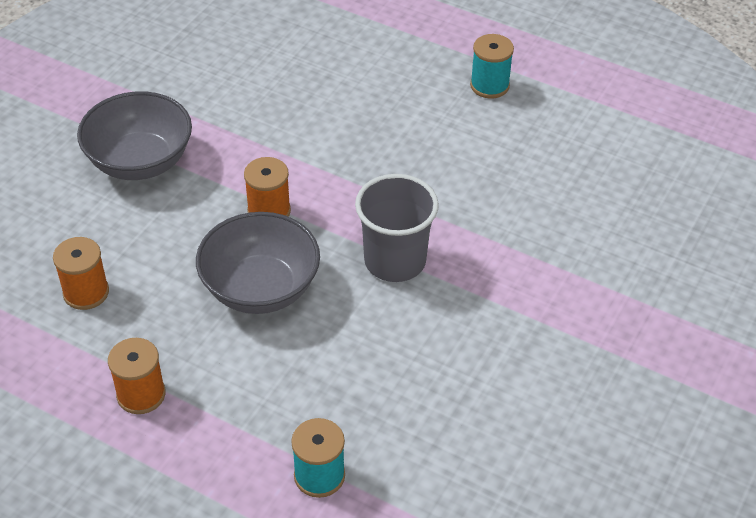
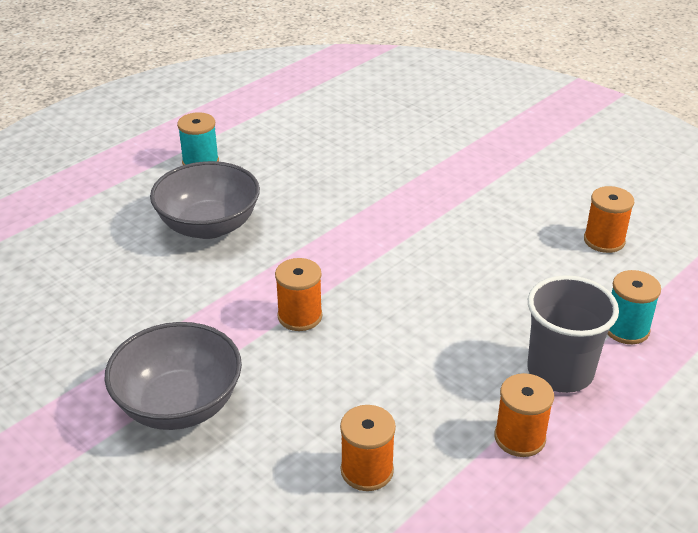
camera: 75 degrees left, 10 degrees down
grey bowl [196,212,320,314] -> grey bowl moved to [150,161,260,239]
grey cup [355,174,439,282] -> grey cup moved to [527,275,619,393]
none -> orange spool [584,186,634,253]

